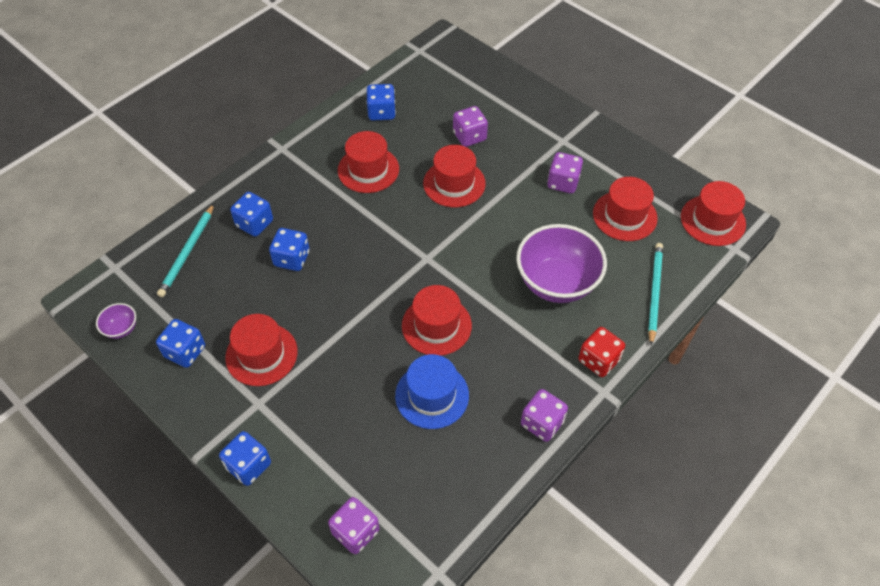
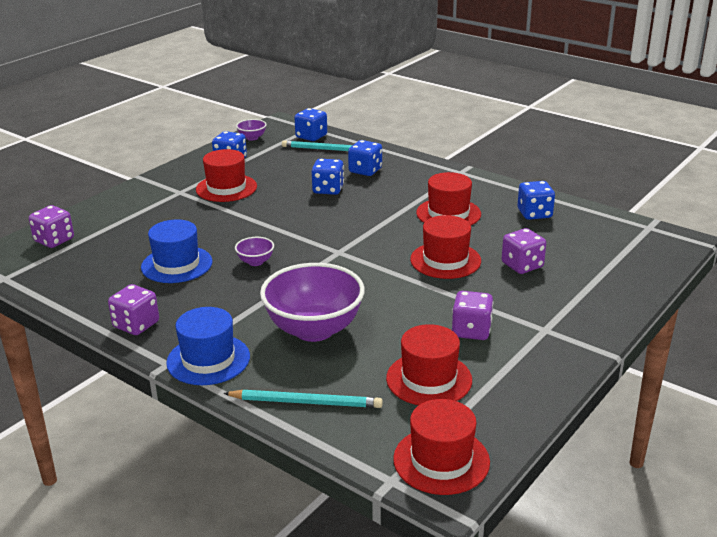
camera: 85 degrees right, 25 degrees down
blue dice [219,431,271,486] -> blue dice moved to [294,108,327,141]
red hat [402,285,472,356] -> purple bowl [235,237,274,266]
red dice [578,327,625,377] -> blue hat [166,307,250,385]

